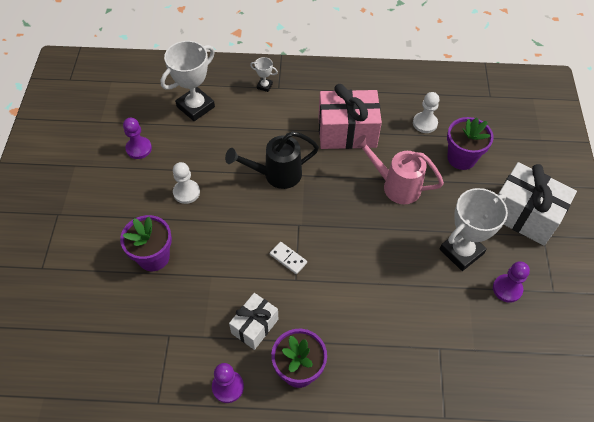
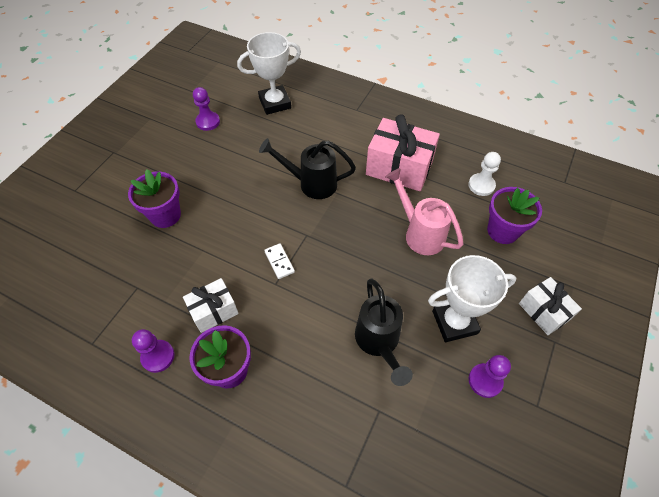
camera: 25 degrees right, 0 degrees up
white pawn [173,162,200,204] -> none
white trophy [250,57,278,92] -> none
white gift [498,162,577,246] -> white gift [519,277,582,335], size x0.59
none -> black watering can [355,278,413,386]

